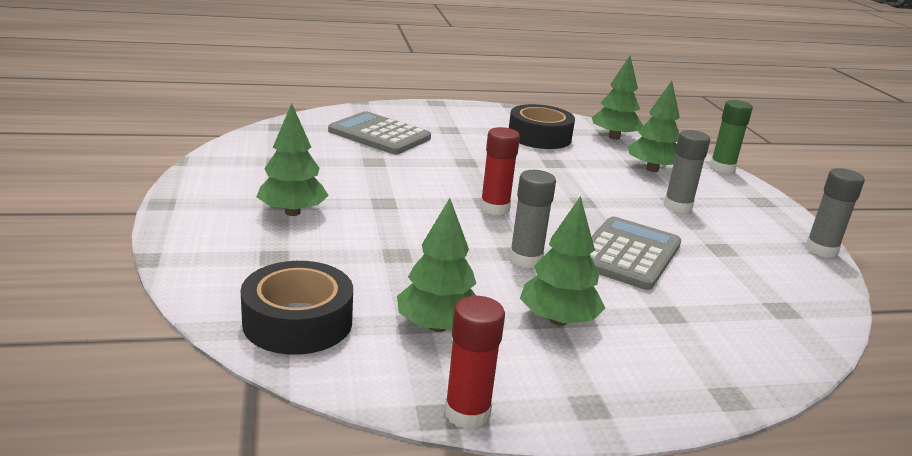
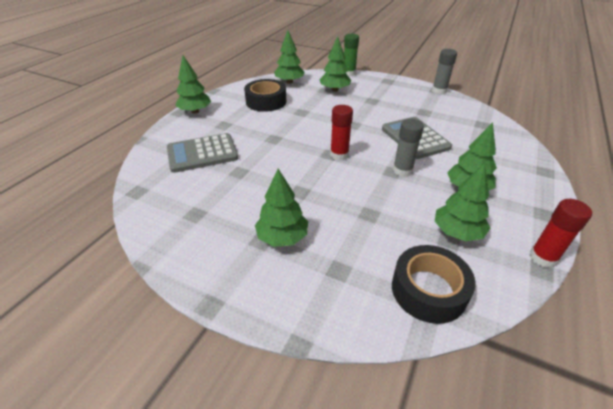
camera: 50 degrees left, 15 degrees up
grey glue stick [664,130,710,213] -> none
none -> green tree [175,55,211,114]

